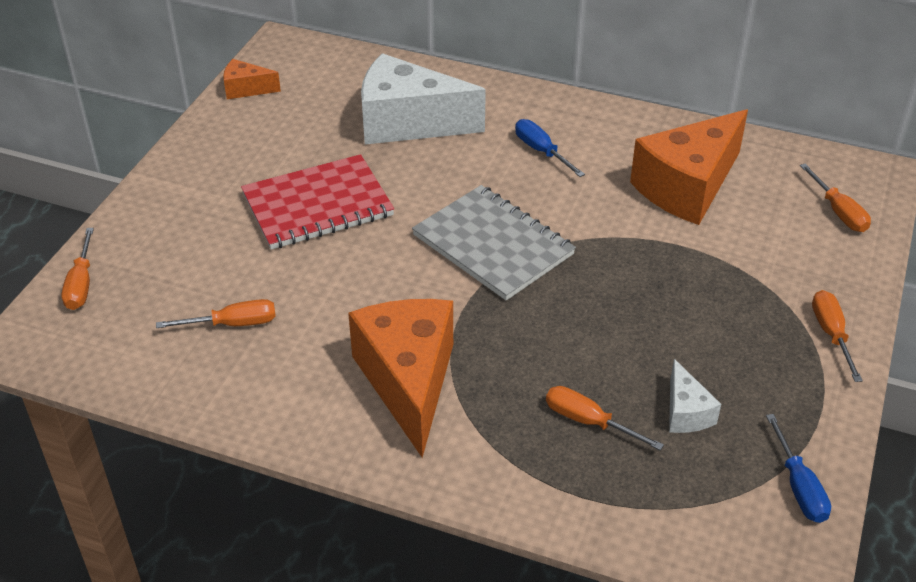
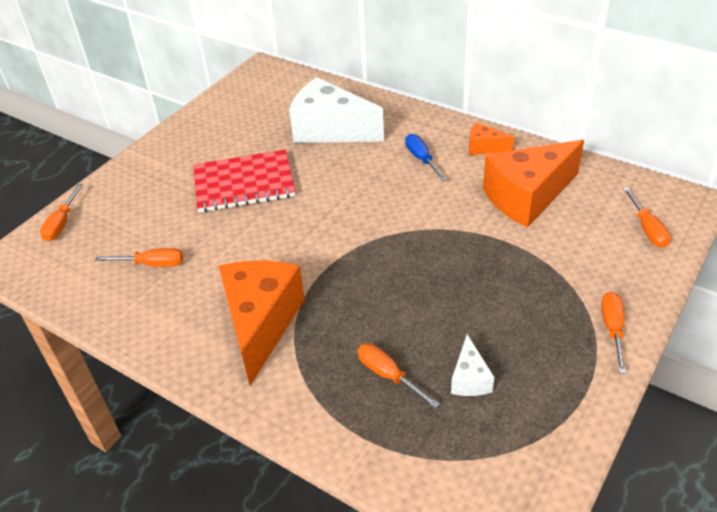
camera: 15 degrees right, 0 degrees up
orange cheese [223,59,281,99] -> orange cheese moved to [469,123,515,155]
grey notebook [412,185,576,301] -> none
blue screwdriver [766,414,831,523] -> none

